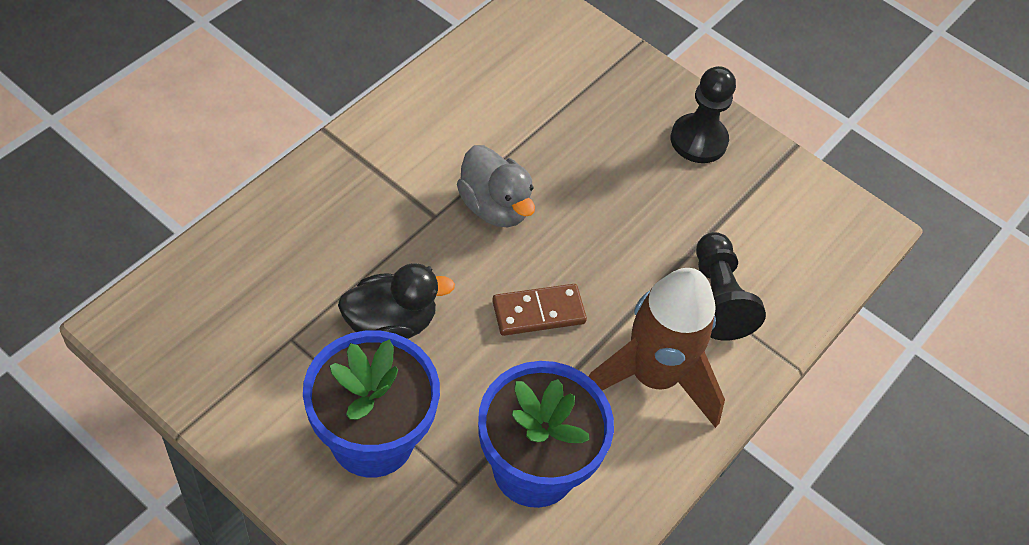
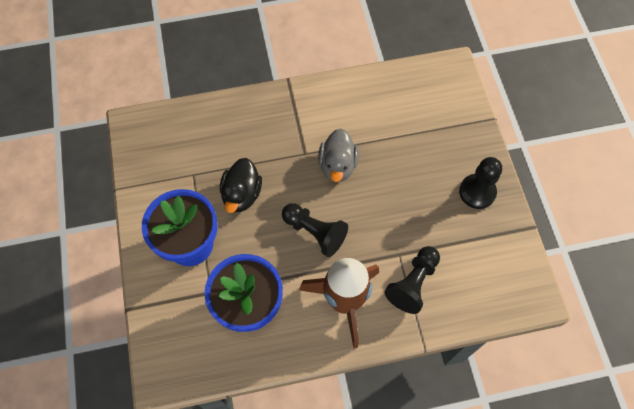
camera: 45 degrees right, 10 degrees up
black duck [338,263,455,339] -> black duck turned 75 degrees clockwise [220,158,262,213]
brown domino [492,284,587,336] -> black pawn [282,203,348,257]

